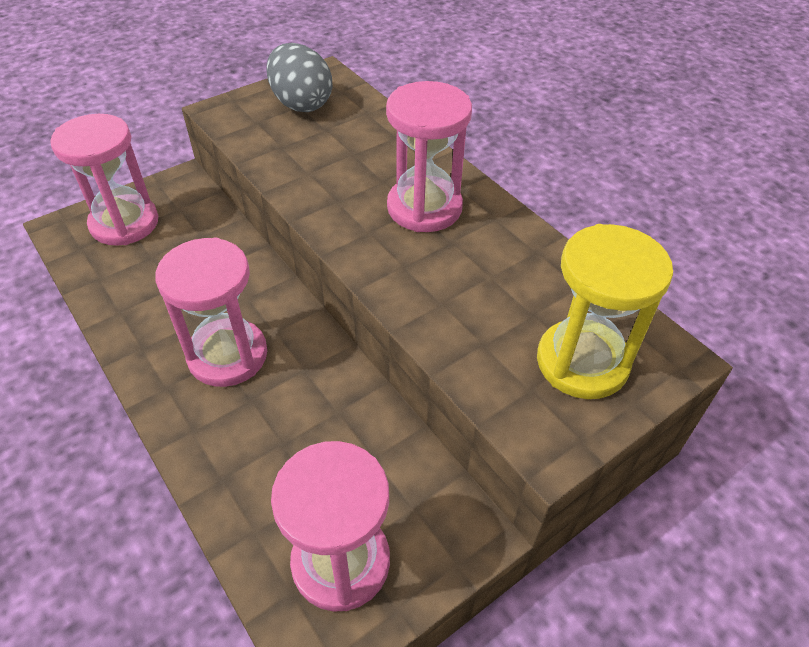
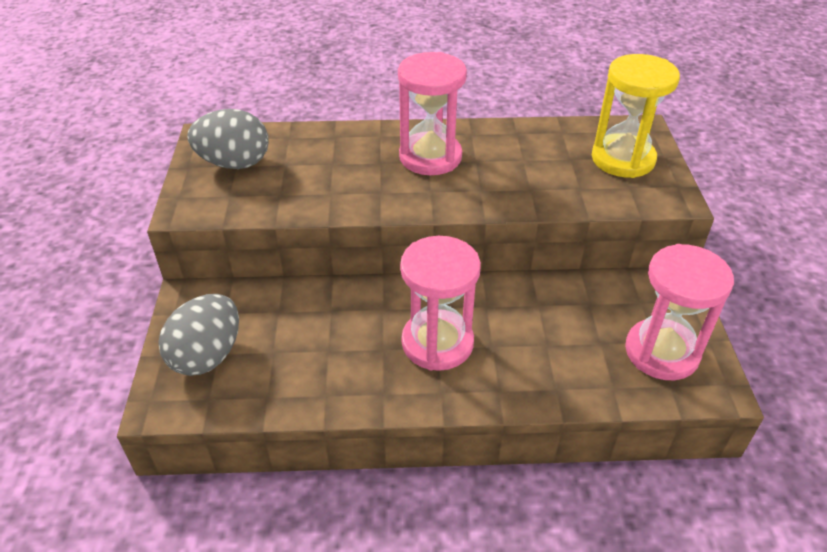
camera: 55 degrees left, 5 degrees down
pink hourglass [50,114,158,246] -> grey egg [158,294,239,376]

